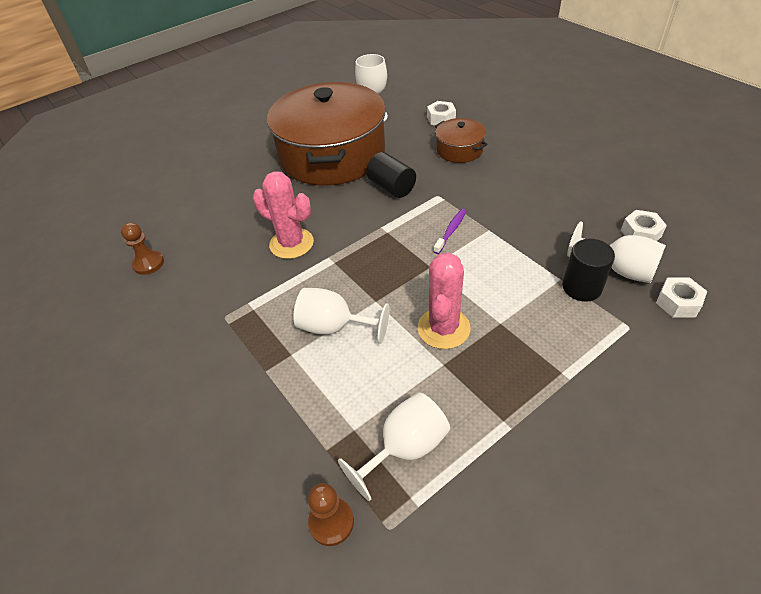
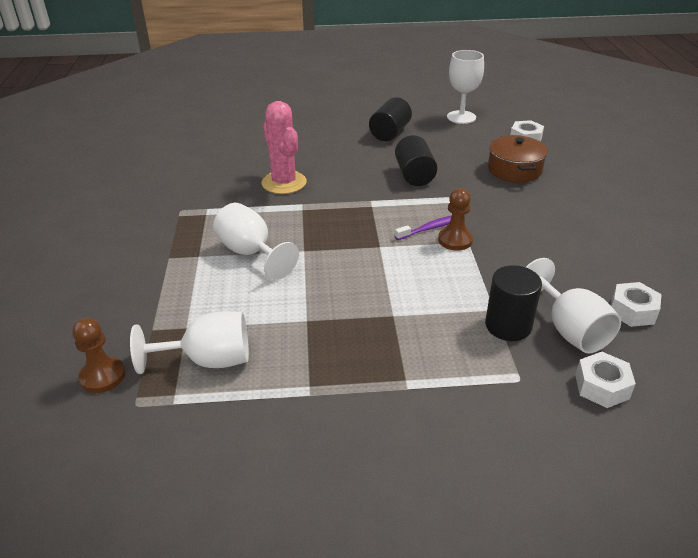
camera: 30 degrees right, 10 degrees down
brown pawn [121,222,164,275] -> brown pawn moved to [438,188,473,251]
brown pot [267,82,386,186] -> black cylinder [369,97,412,141]
pink cactus [418,252,471,349] -> none

